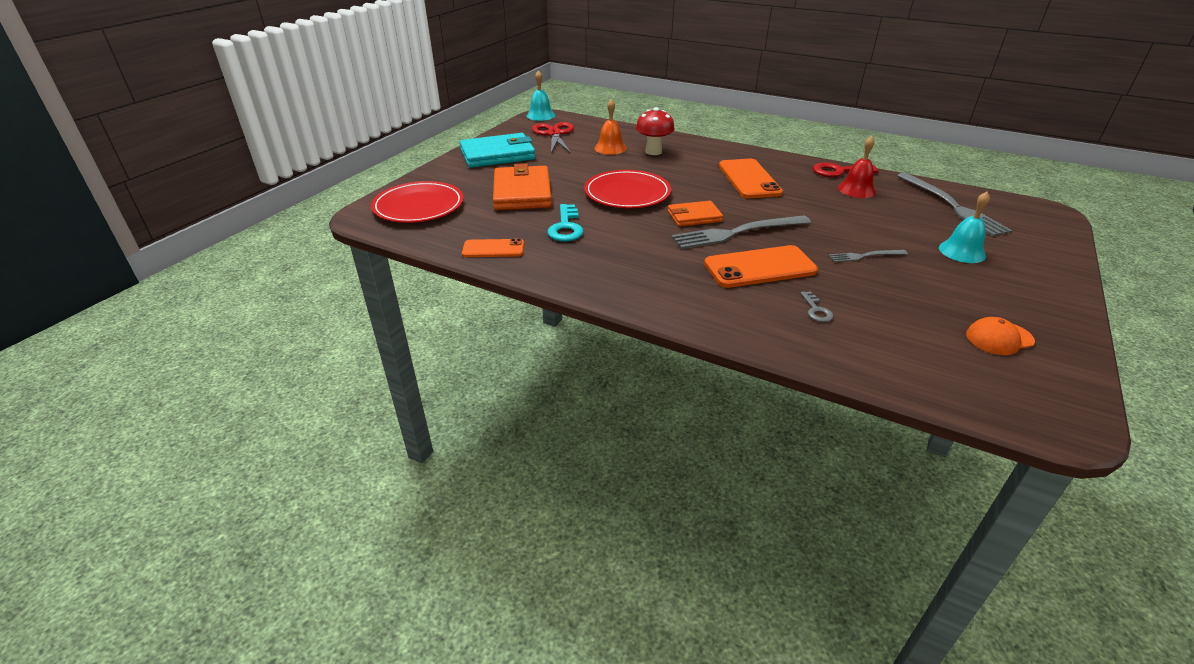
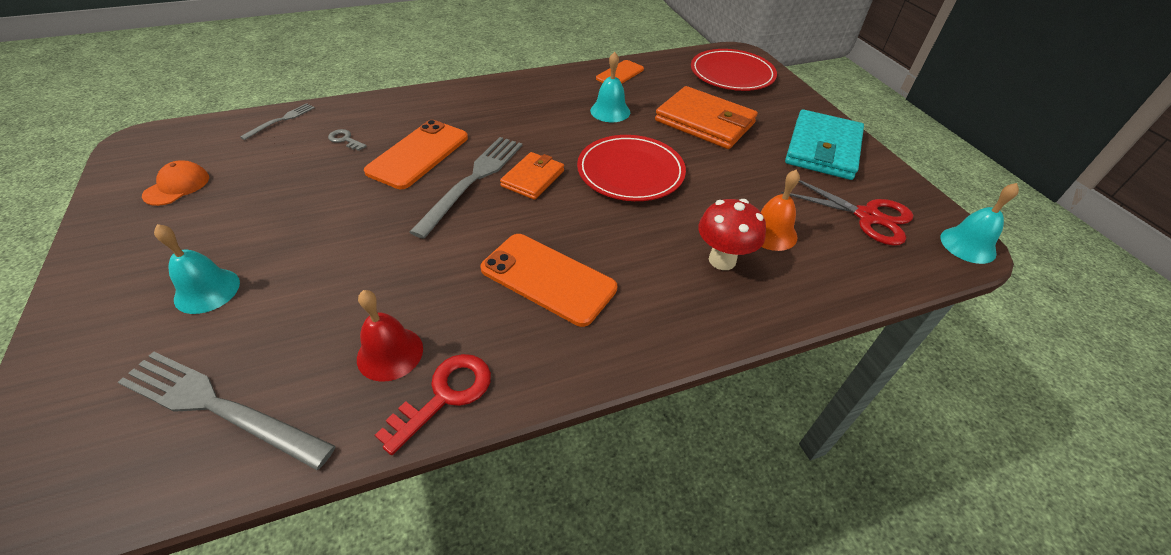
camera: 130 degrees right, 10 degrees up
turquoise key [548,204,584,242] -> turquoise bell [590,52,630,122]
grey fork [829,250,908,262] -> grey fork moved to [240,103,315,140]

